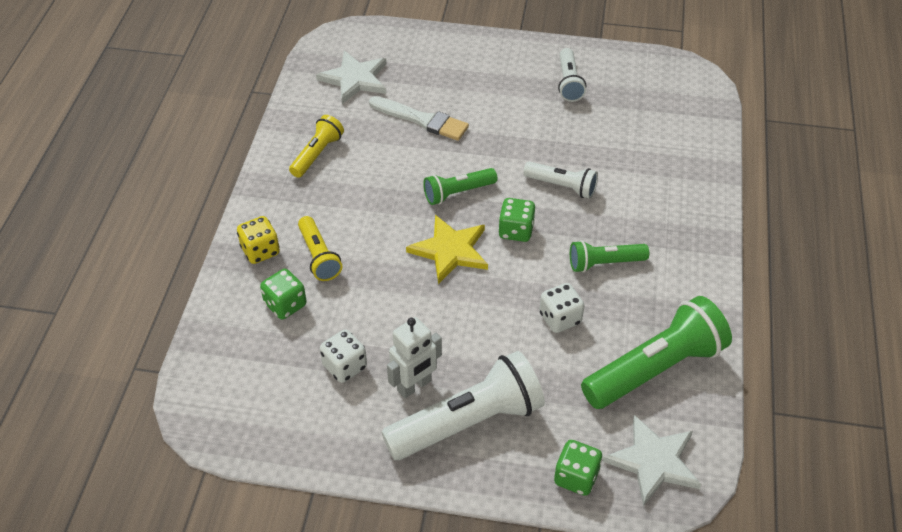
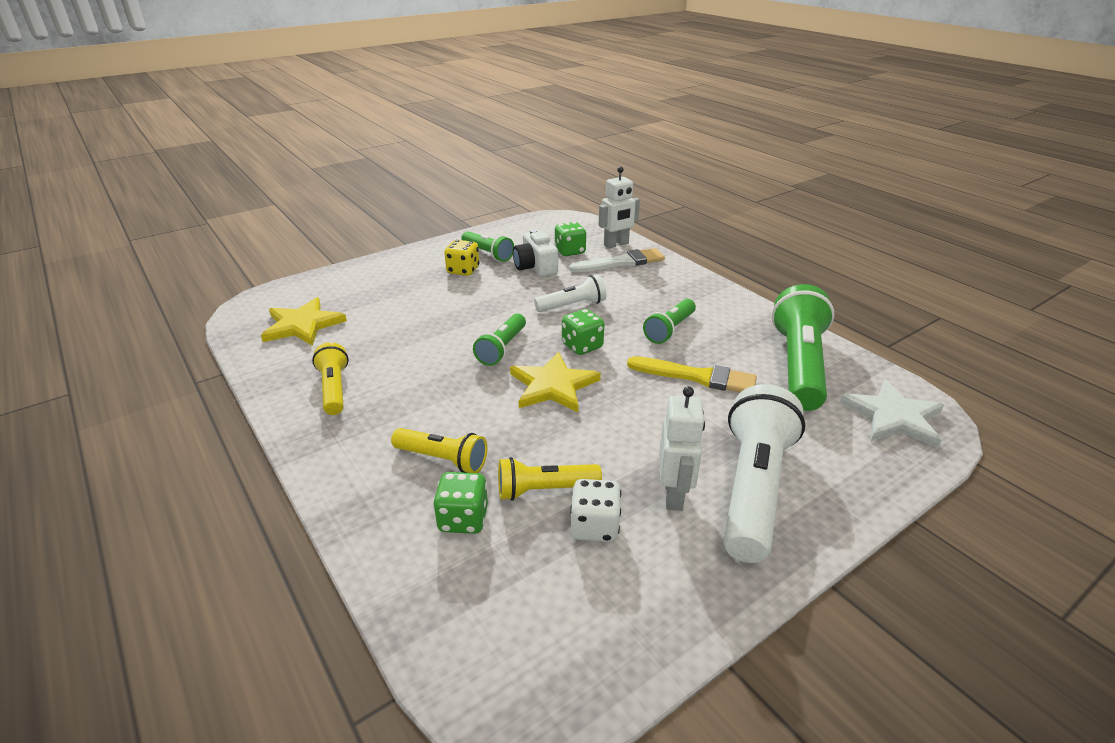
camera: 45 degrees left, 15 degrees down
yellow dice [237,216,280,264] -> yellow dice moved to [444,240,479,276]
white star [316,51,386,104] -> yellow star [261,297,347,346]
white brush [369,96,469,141] -> white brush moved to [569,248,665,272]
white dice [539,283,584,333] -> yellow brush [627,356,757,392]
green dice [554,440,603,496] -> green dice moved to [554,222,586,256]
white flashlight [558,48,586,102] -> green flashlight [461,231,514,262]
none -> yellow flashlight [498,457,602,501]
none -> white camera [513,229,558,277]
none -> white robot [599,167,640,248]

